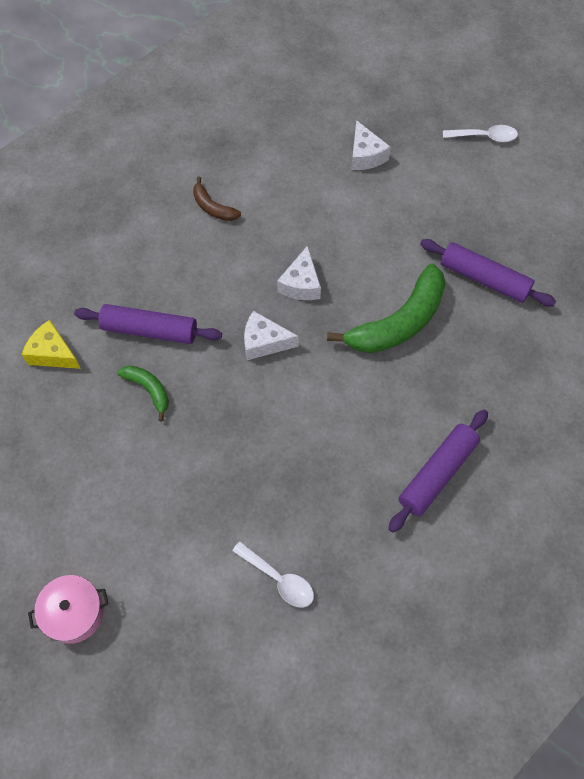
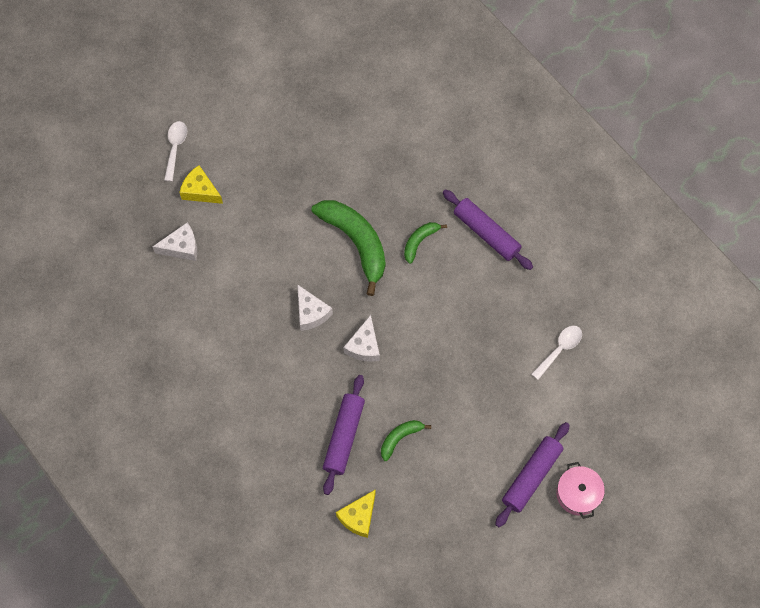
camera: 85 degrees left, 5 degrees up
brown banana [193,176,241,221] -> none
white cheese [277,245,321,300] -> white cheese turned 45 degrees clockwise [297,284,333,331]
purple rolling pin [420,239,556,307] -> purple rolling pin moved to [495,422,570,527]
none -> yellow cheese [179,165,223,204]
none -> green banana [404,222,447,264]

